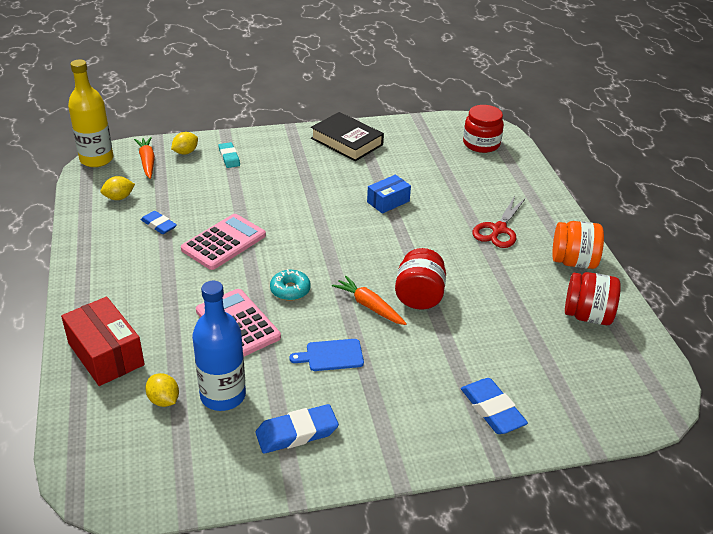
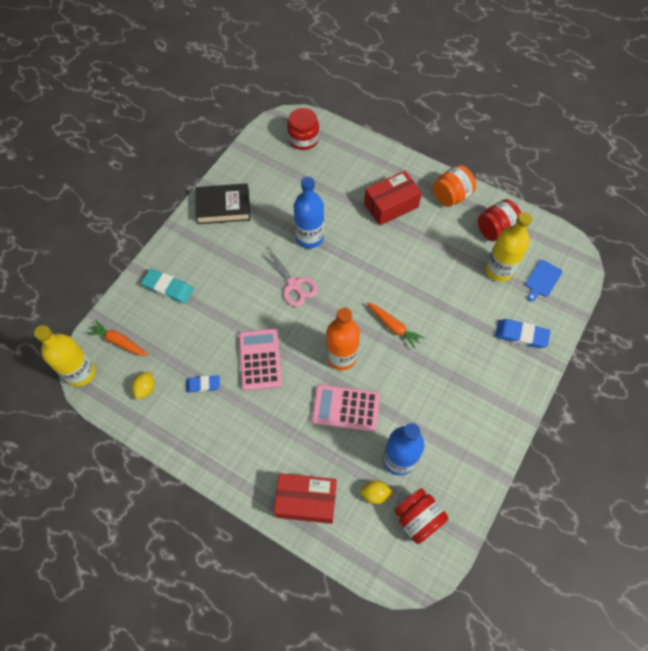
camera: 45 degrees left, 25 degrees up
yellow lemon [171,132,198,154] -> none
turquoise eraser [219,142,240,168] -> turquoise eraser [141,269,194,304], size x1.51
blue eraser [255,404,339,454] -> none
turquoise donut [270,269,311,301] -> orange bottle [326,308,360,370]
blue cutting board [289,339,364,371] -> blue cutting board moved to [525,260,563,302]
orange carrot [332,276,407,325] -> orange carrot turned 135 degrees counterclockwise [367,302,424,349]
blue box [367,175,411,214] -> blue bottle [294,176,324,248]
red jar [395,248,446,309] -> red jar moved to [394,488,448,544]
red scissors [472,196,526,248] -> red box [364,171,422,226]
none -> pink scissors [261,247,318,307]
none -> yellow bottle [485,212,532,282]

